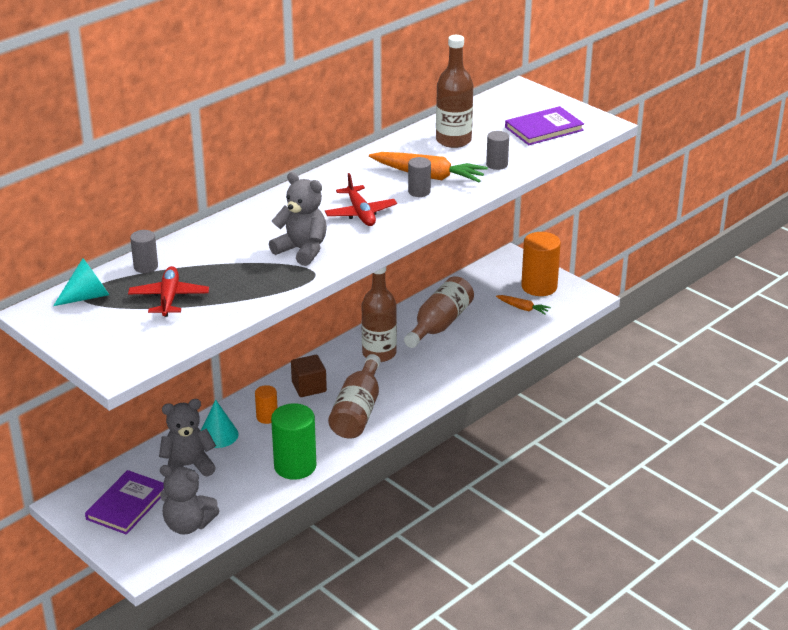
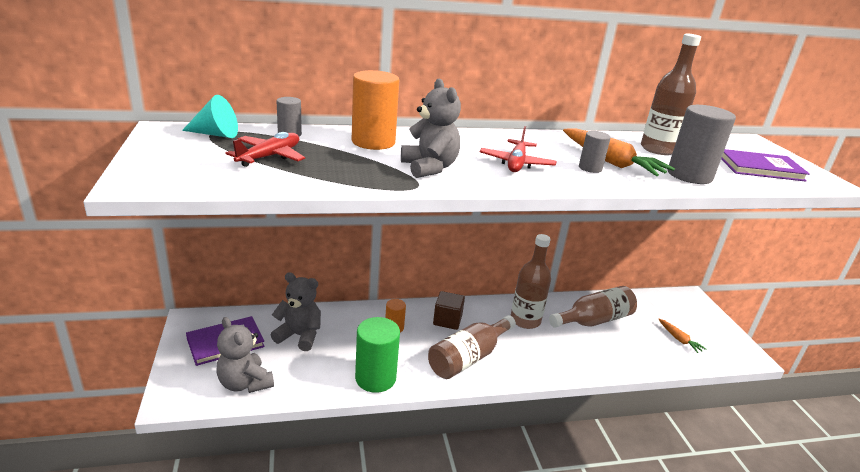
camera: 30 degrees right, 5 degrees down
turquoise cone [201,400,239,448] -> none
grey cylinder [486,131,509,170] -> grey cylinder [668,105,736,184], size x1.89
orange cylinder [521,232,561,296] -> orange cylinder moved to [352,70,399,150]

